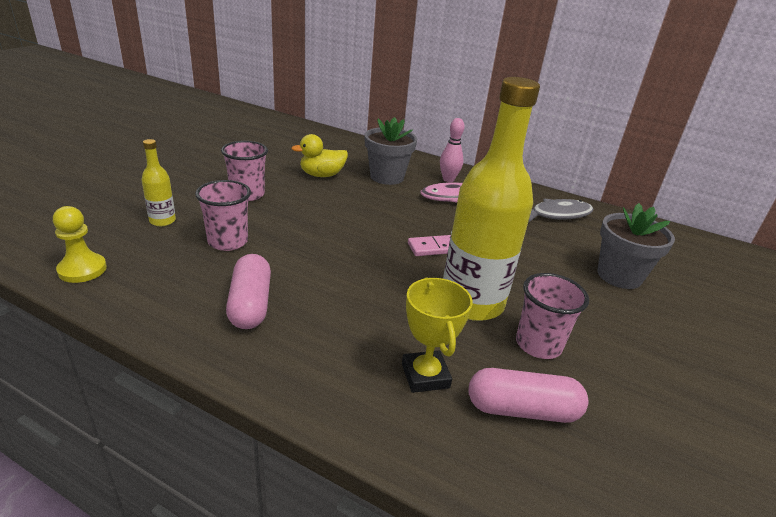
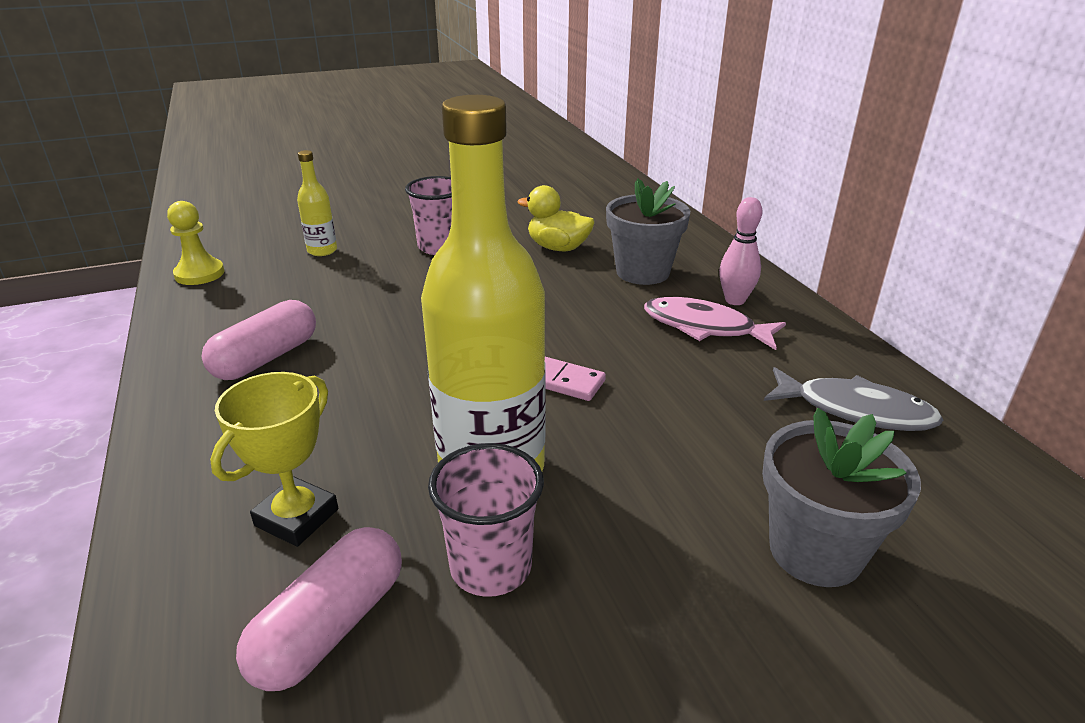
camera: 45 degrees right, 0 degrees up
pink cup [195,180,251,251] -> none
pink capsule [469,368,589,423] -> pink capsule turned 75 degrees clockwise [236,527,402,691]

